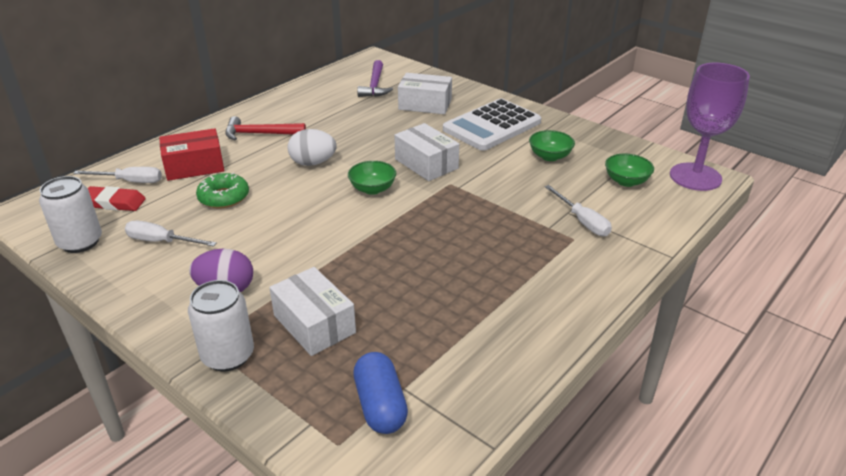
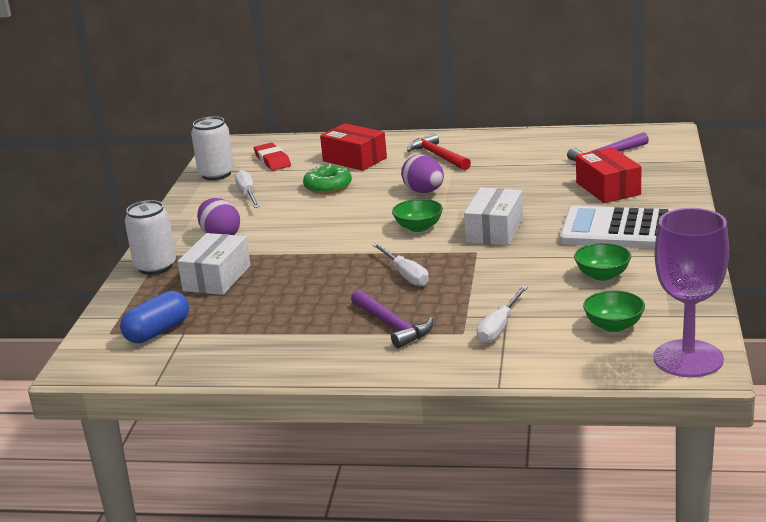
camera: 60 degrees right, 10 degrees down
white screwdriver [73,167,162,183] -> white screwdriver moved to [372,243,429,287]
white egg [288,129,336,166] -> purple egg [401,154,444,193]
white box [398,73,452,114] -> red box [576,147,641,203]
none -> purple hammer [351,290,433,348]

